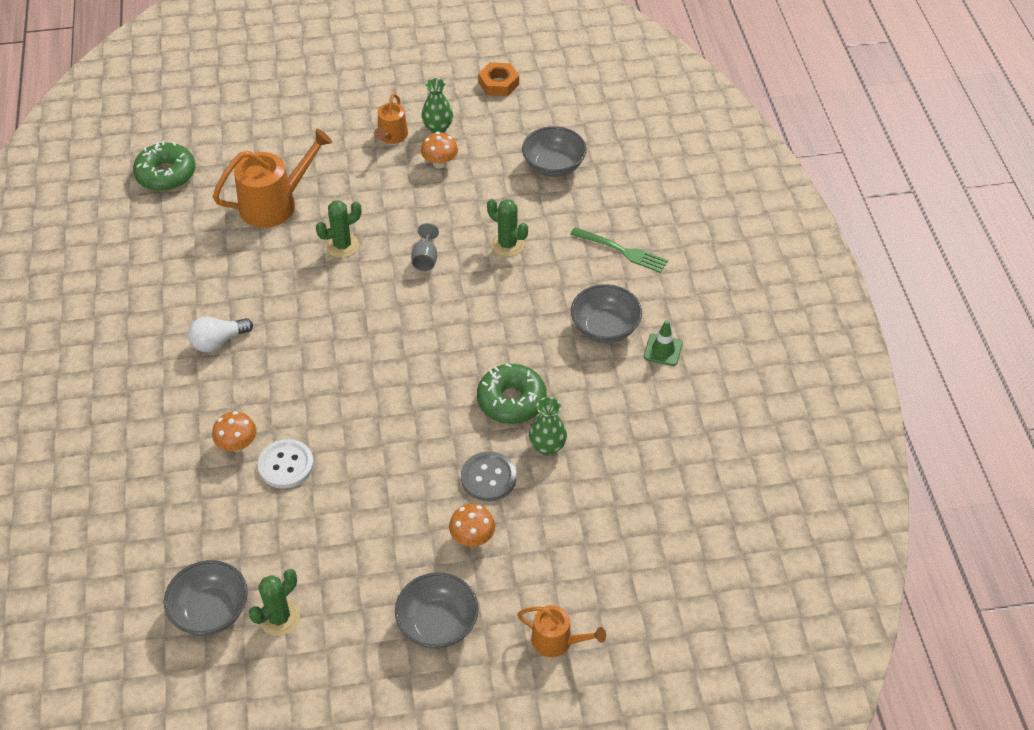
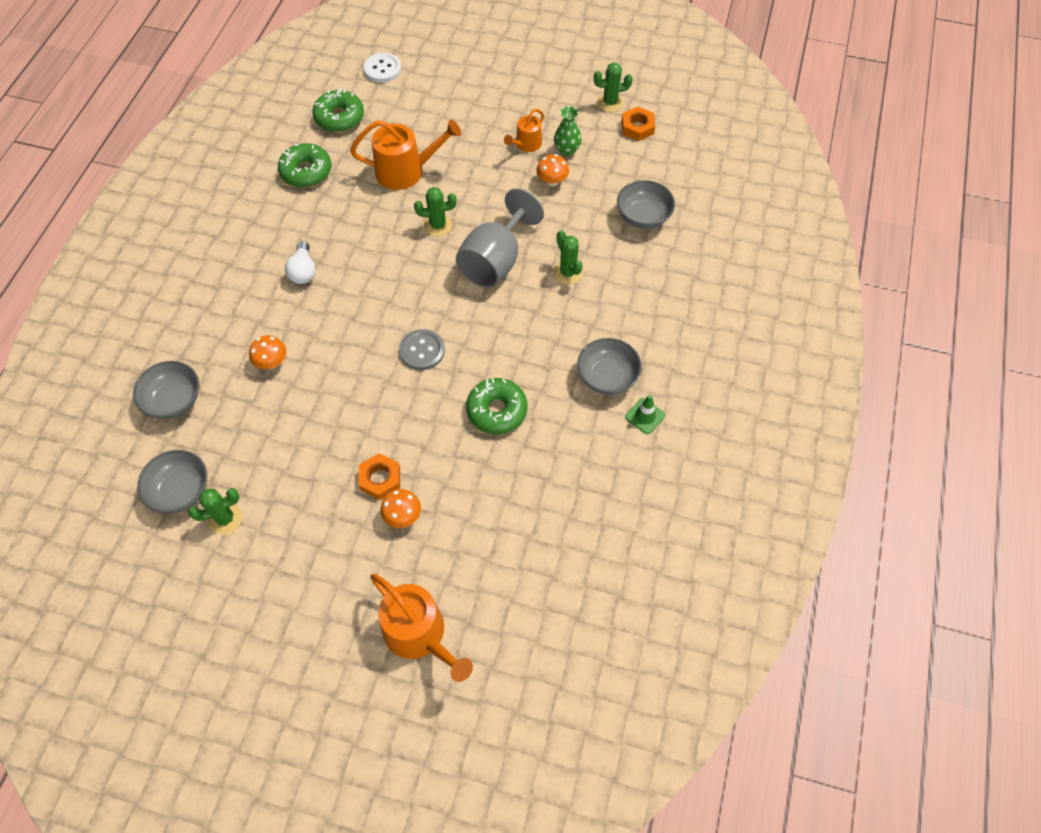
camera: 25 degrees right, 10 degrees up
white light bulb [188,317,253,352] -> white light bulb turned 90 degrees counterclockwise [285,241,316,284]
white button [258,439,314,489] -> white button moved to [363,53,401,83]
grey bowl [395,572,479,649] -> grey bowl moved to [133,361,199,419]
grey goblet [411,223,439,271] -> grey goblet [456,188,544,288], size x2.38
grey button [461,451,516,501] -> grey button moved to [399,329,445,370]
orange watering can [517,605,606,657] -> orange watering can [370,574,473,682], size x1.77
green vase [529,397,567,456] -> none
green fork [570,227,668,273] -> none
none -> green donut [278,143,331,187]
none -> orange nut [359,453,400,500]
none -> green cactus [594,62,633,112]

